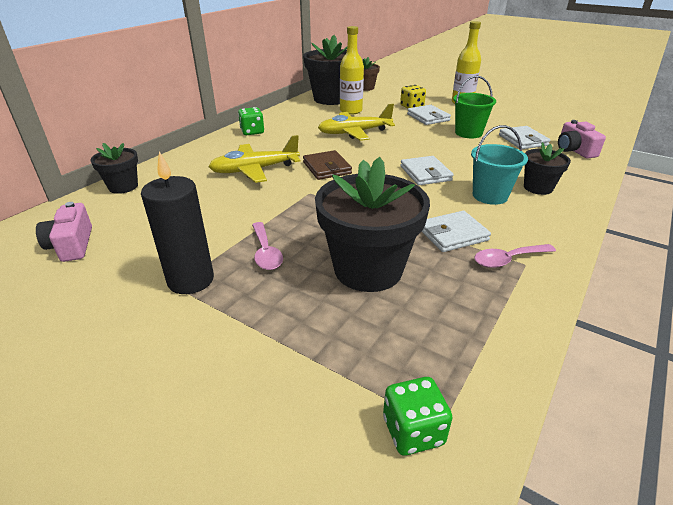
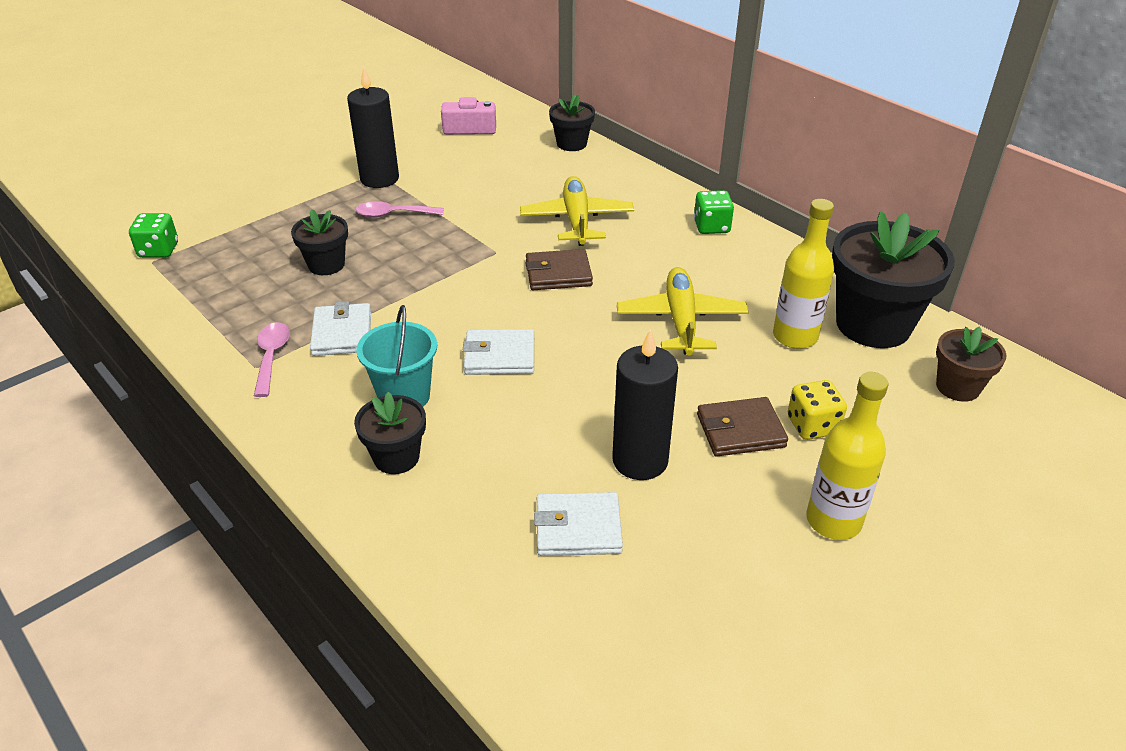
camera: 105 degrees right, 5 degrees up
black flower pot [315,157,430,292] -> black flower pot [291,209,348,275], size x0.53
white wallet [407,105,451,125] -> brown wallet [697,397,788,457]
green bucket [453,76,496,138] -> black candle [612,329,678,480]
pink camera [558,120,606,159] -> none

